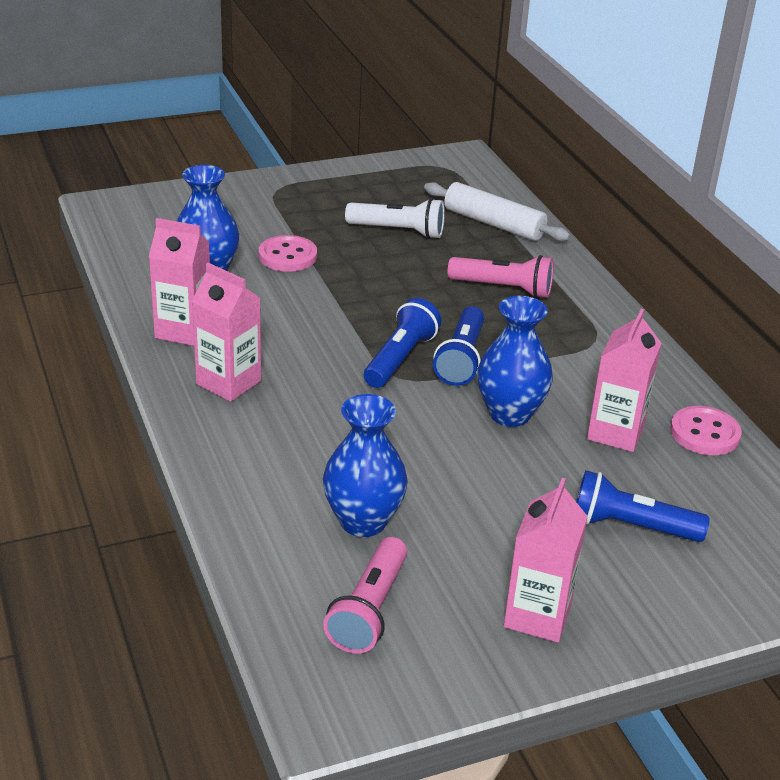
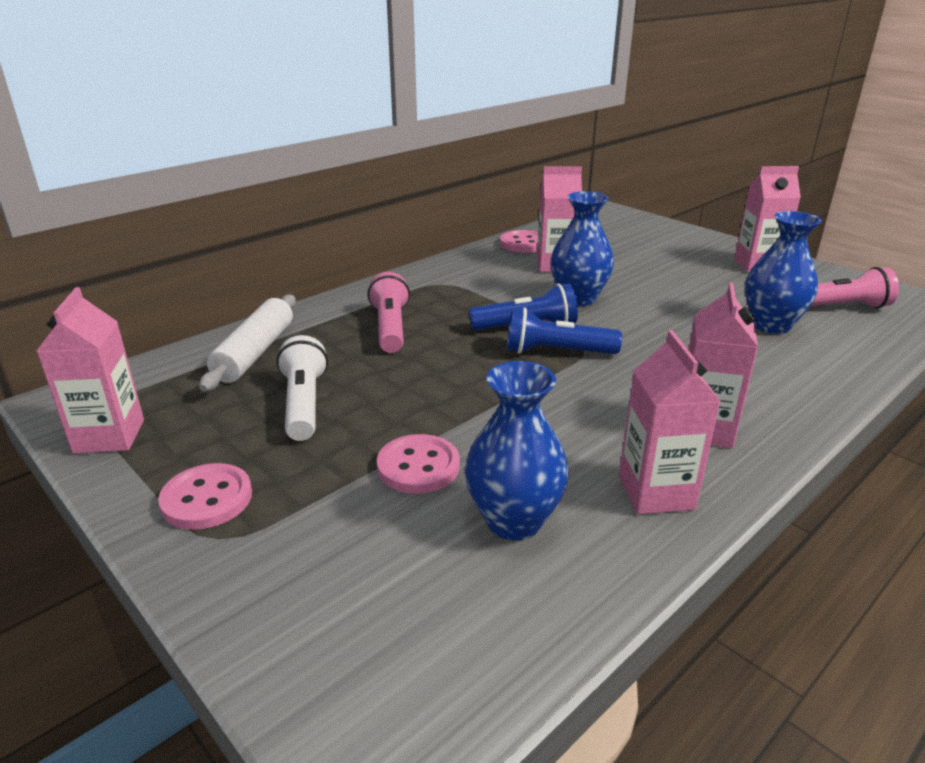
camera: 110 degrees left, 5 degrees down
blue flashlight [576,470,710,542] -> none
none -> pink carton [37,287,144,453]
none -> pink button [158,463,252,530]

